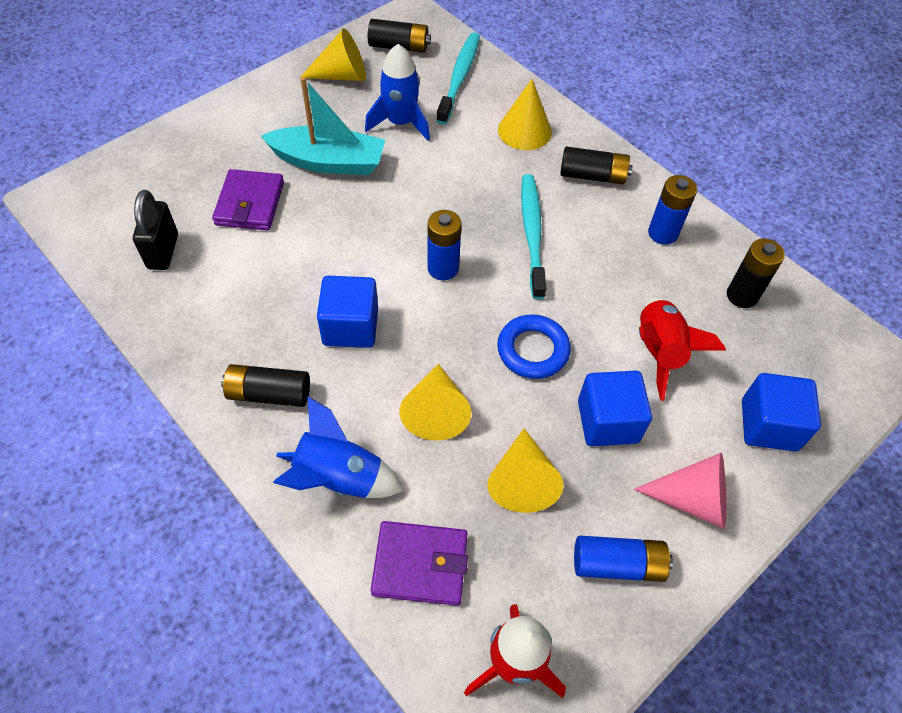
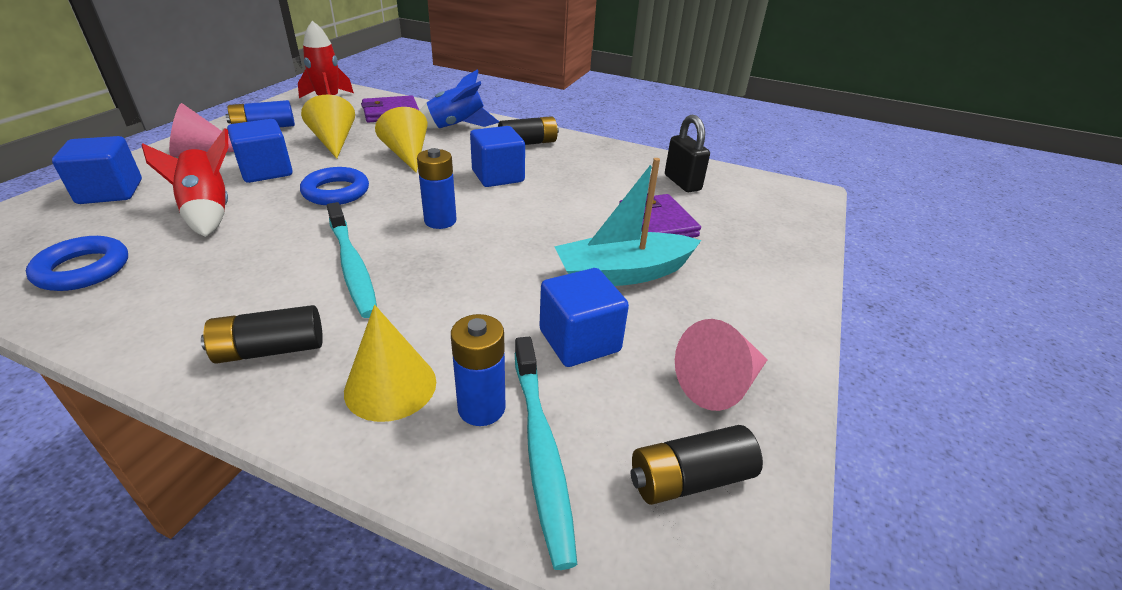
camera: 155 degrees right, 20 degrees down
yellow cone [300,28,366,81] -> pink cone [675,319,768,411]
blue rocket [365,44,430,141] -> blue cube [539,268,629,367]
blue battery [648,175,697,245] -> blue battery moved to [451,314,506,426]
black battery [727,239,785,308] -> blue ring [26,236,128,291]

